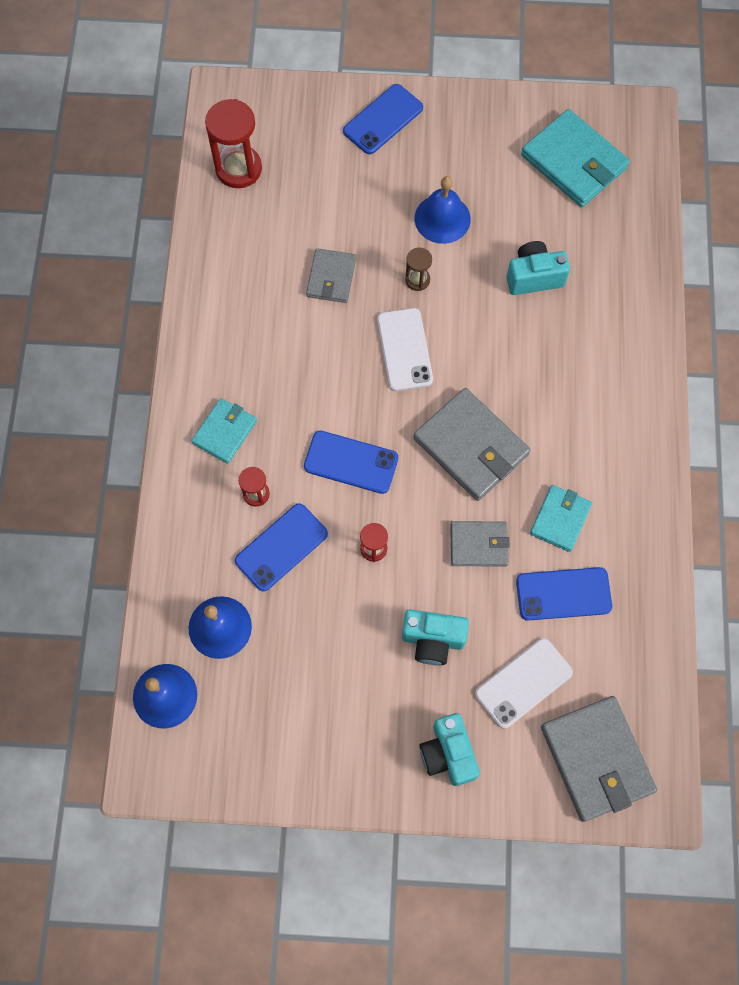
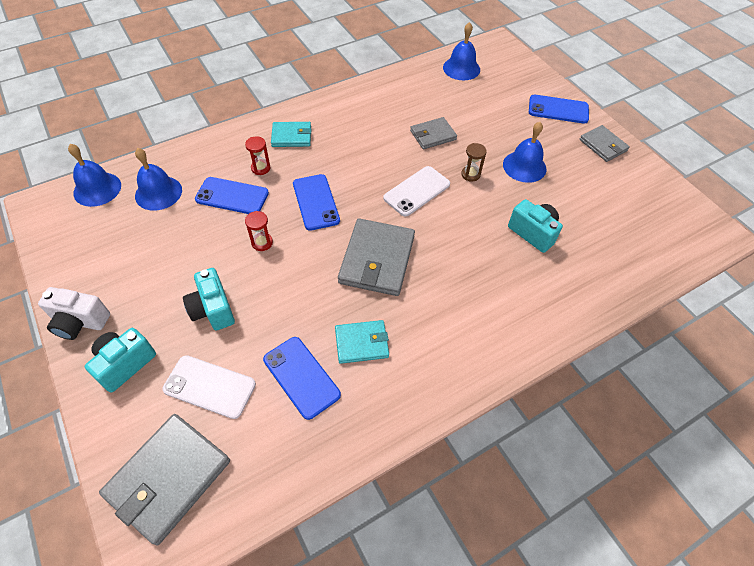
camera: 55 degrees right, 15 degrees down
red hourglass [205,99,262,188] -> blue bell [443,22,480,80]
grey wallet [450,521,510,566] -> grey wallet moved to [580,125,630,162]
turquoise wallet [521,109,630,207] -> none
none -> white camera [38,287,110,340]

